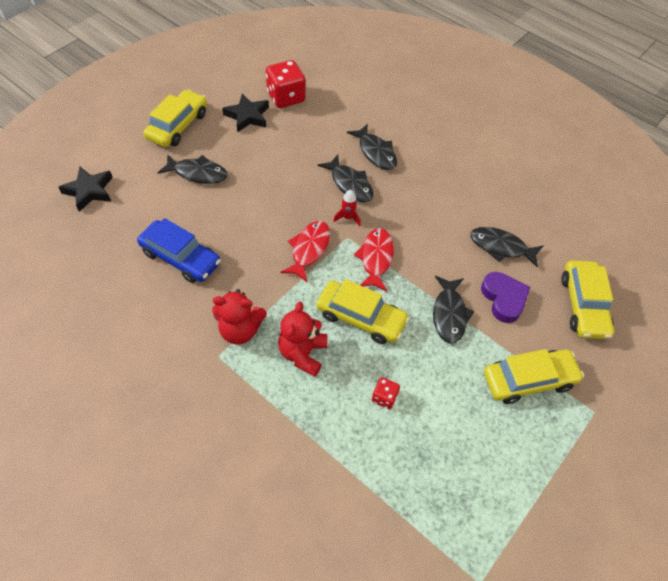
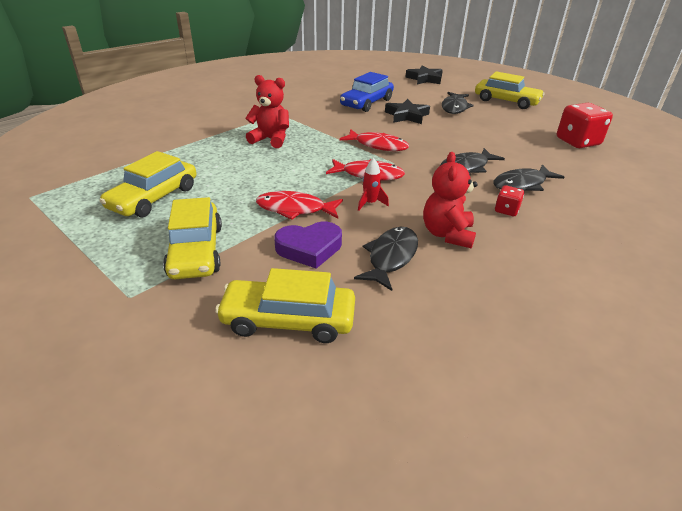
camera: 95 degrees right, 20 degrees down
red teddy bear [212,289,267,345] -> red teddy bear moved to [423,152,478,249]
black star [222,93,269,133] -> black star moved to [385,99,430,124]
yellow car [316,279,410,344] -> yellow car moved to [99,151,196,217]
red rocket [333,190,361,226] -> red rocket moved to [358,158,389,211]
red dice [372,377,400,409] -> red dice moved to [495,185,524,216]
black fish [433,276,474,343] -> red fish [256,191,343,220]

